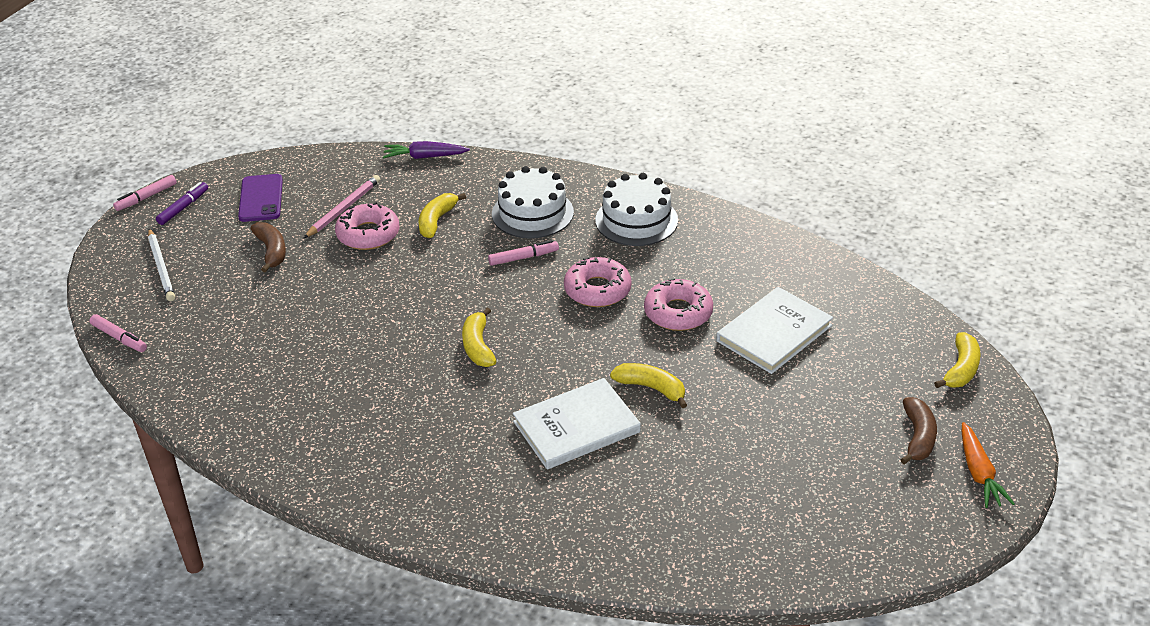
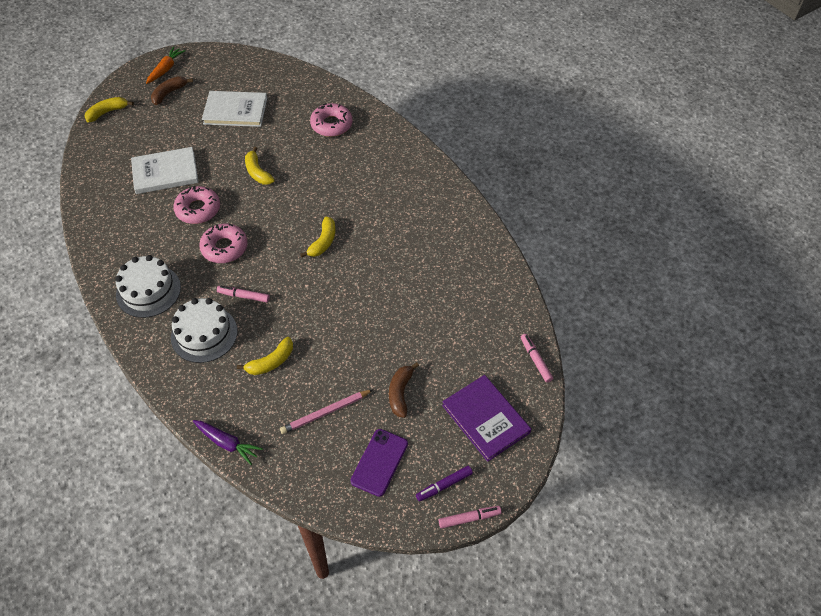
camera: 150 degrees left, 15 degrees up
white pencil [148,228,175,301] -> purple book [442,375,531,462]
pink donut [335,202,400,250] -> pink donut moved to [310,103,353,137]
white book [513,378,641,470] -> white book moved to [202,91,267,127]

